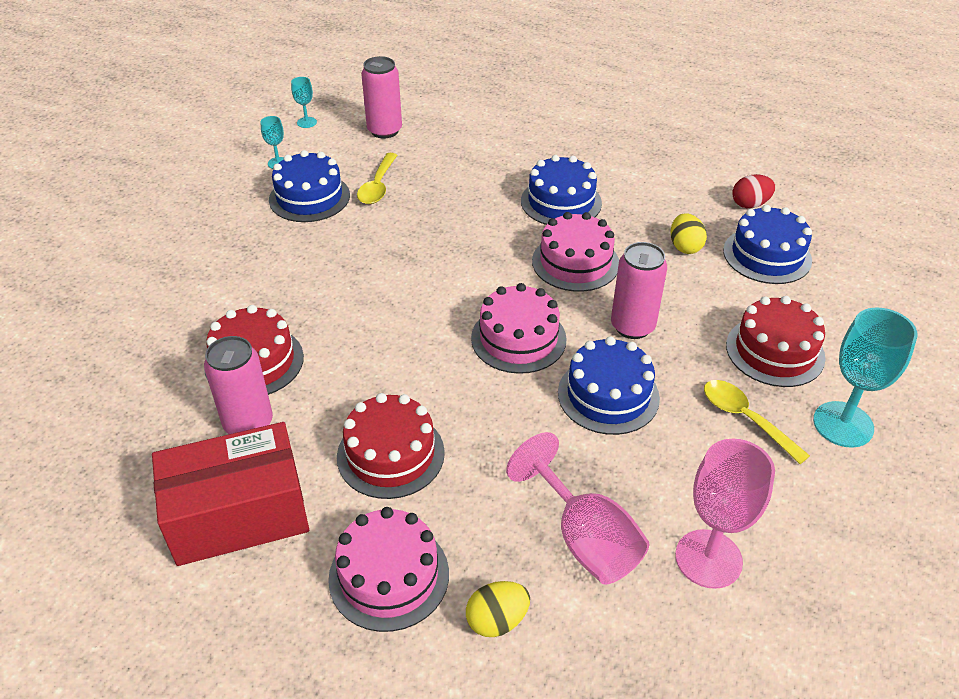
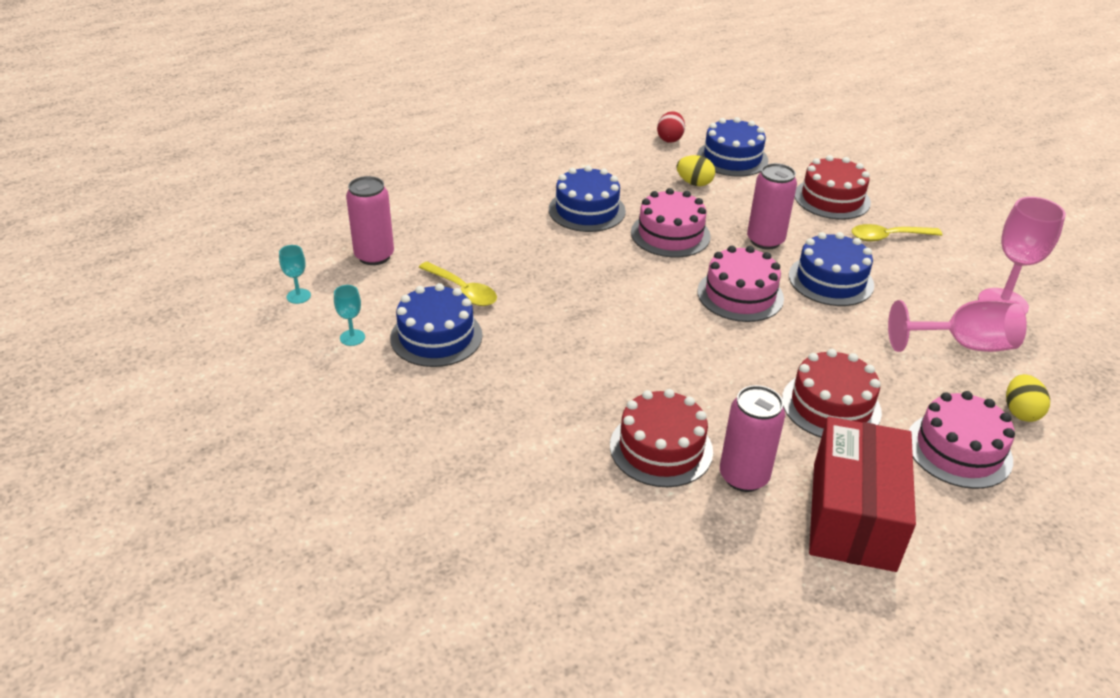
camera: 60 degrees left, 5 degrees down
turquoise goblet [813,308,917,448] -> none

